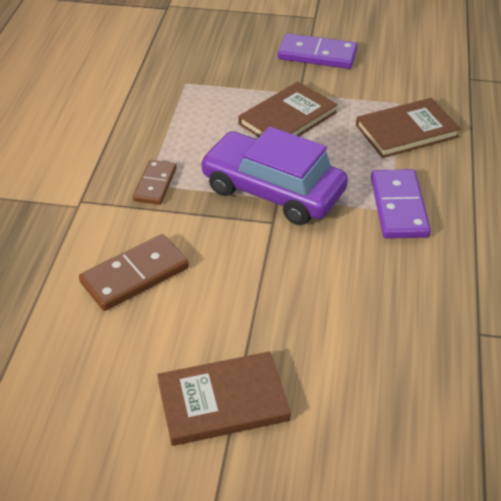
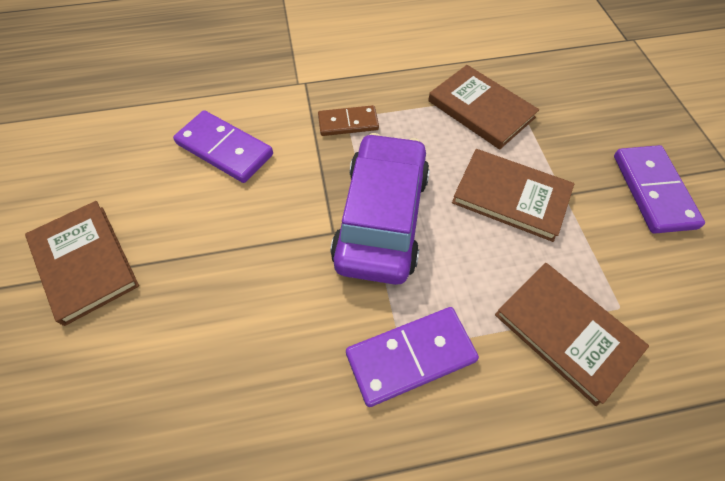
camera: 70 degrees right, 15 degrees up
brown domino [79,234,189,311] -> purple domino [173,110,273,183]
none -> brown book [428,65,539,149]

